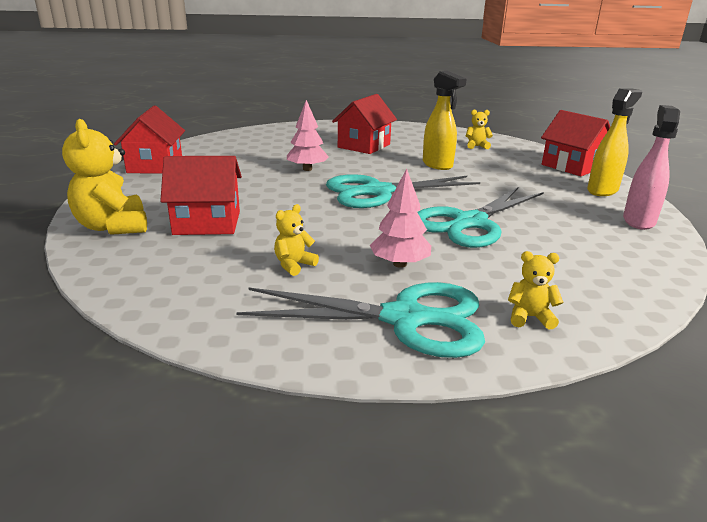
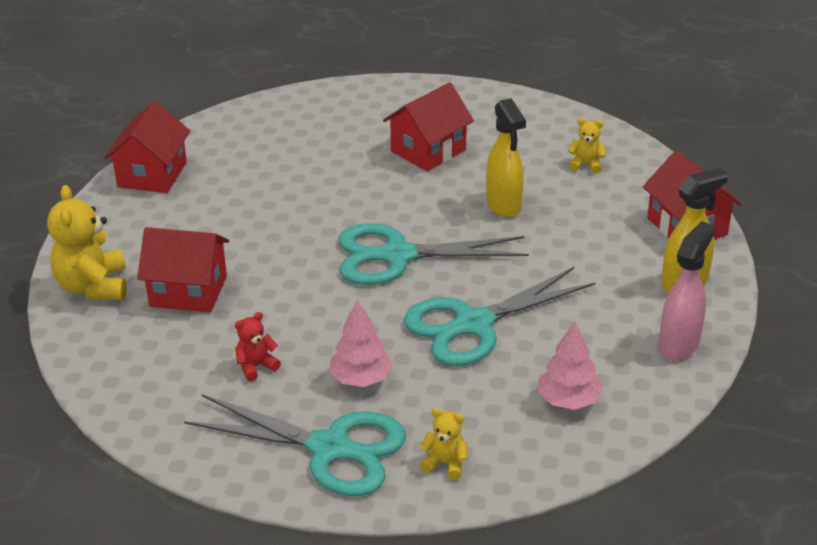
camera: 15 degrees right, 10 degrees up
yellow teddy bear [274,204,319,276] -> red teddy bear [235,312,281,382]
pink tree [287,100,329,171] -> pink tree moved to [538,321,603,410]

